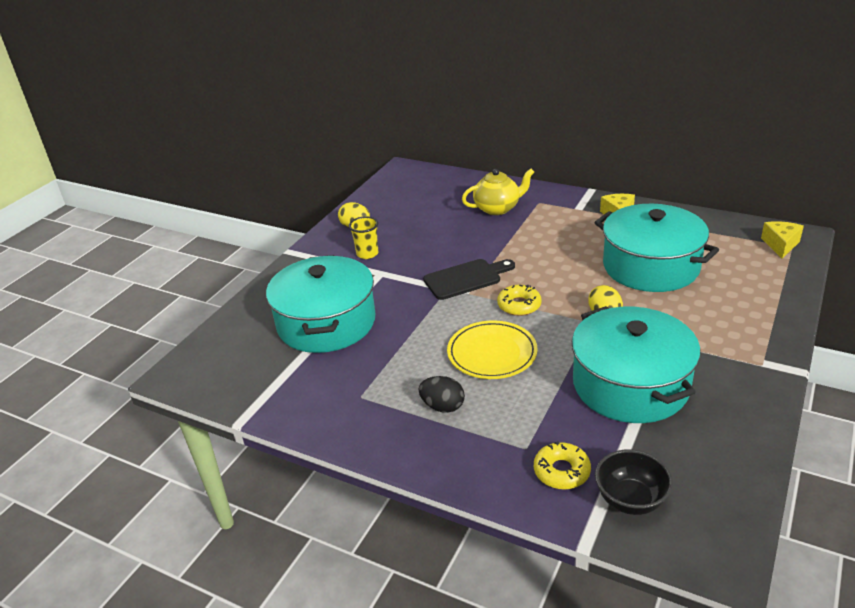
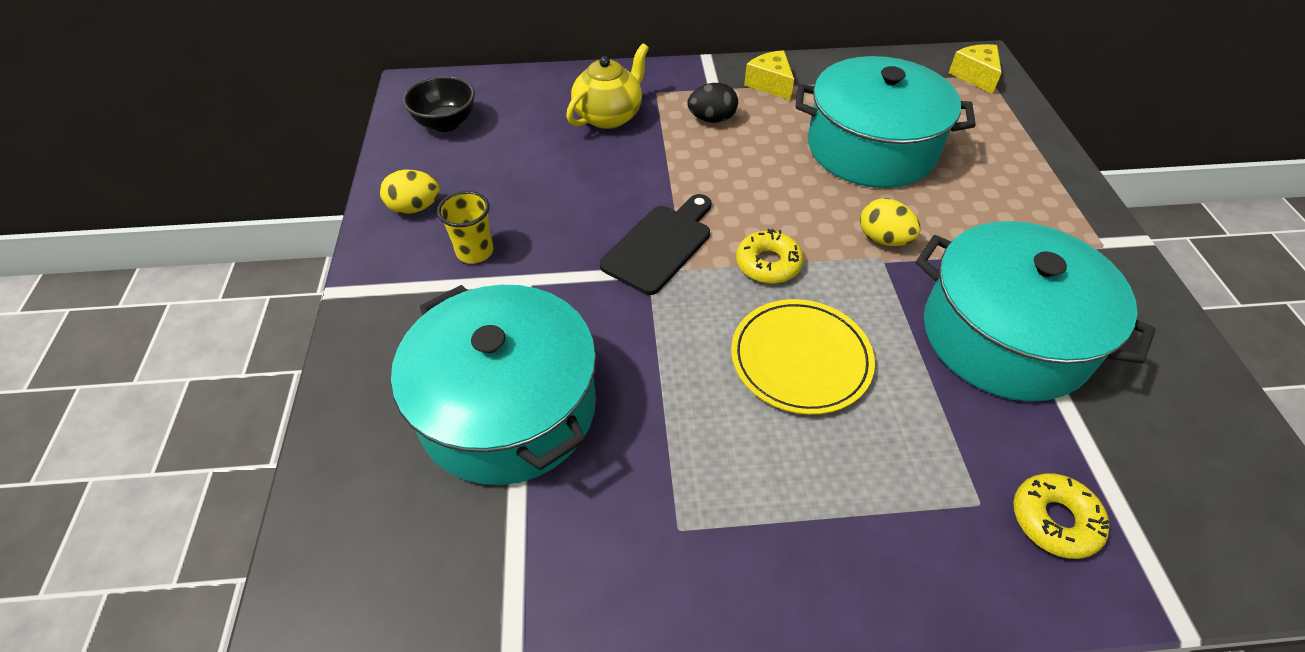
camera: 35 degrees left, 15 degrees up
black egg [418,376,465,413] -> black egg moved to [687,83,738,123]
black bowl [595,449,673,515] -> black bowl moved to [403,76,475,132]

